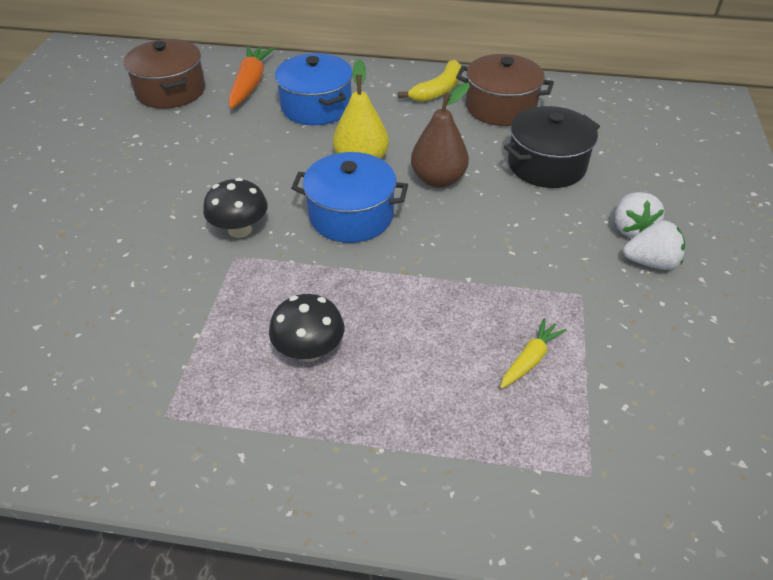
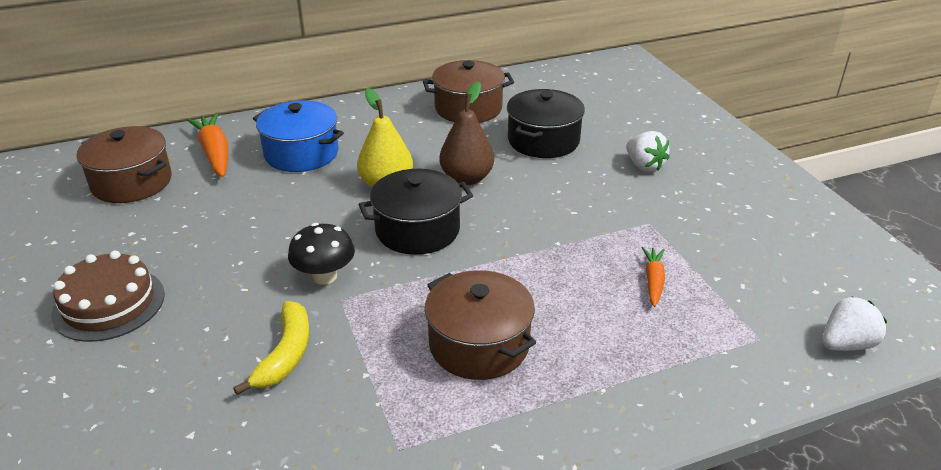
camera: 30 degrees left, 10 degrees down
black mushroom [269,294,344,362] -> brown pot [425,270,536,380]
blue pot [291,152,408,243] -> black pot [358,169,473,255]
yellow banana [398,60,461,102] -> yellow banana moved to [233,301,310,395]
yellow carrot [500,318,567,389] -> orange carrot [642,247,665,307]
white strawberry [623,220,685,270] -> white strawberry moved to [823,296,887,351]
none -> brown cake [51,251,165,342]

